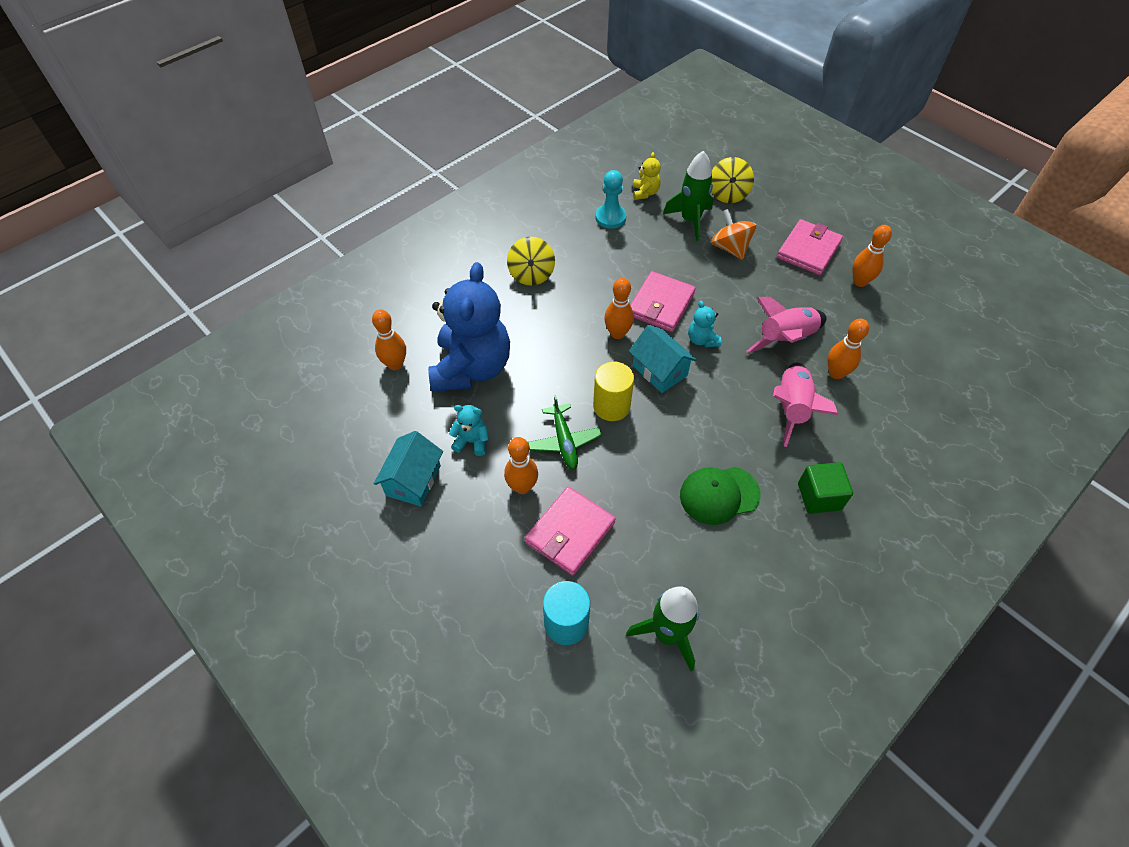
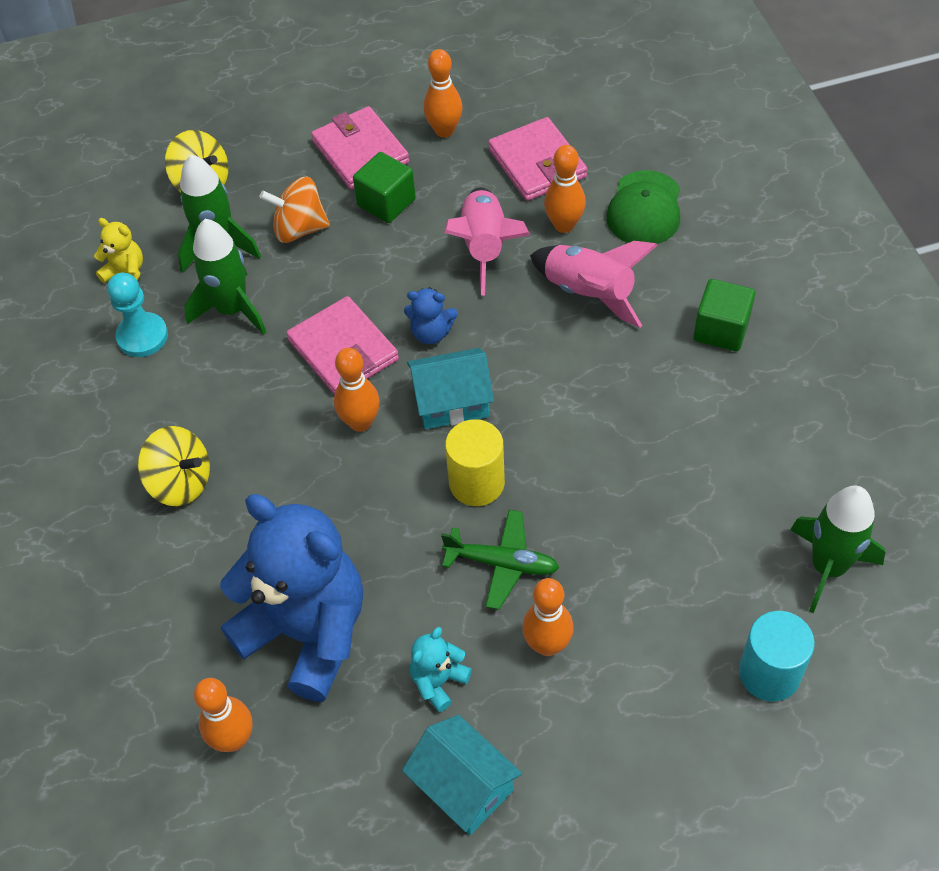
camera: 60 degrees left, 0 degrees up
pink wallet [525,487,616,576] -> pink wallet moved to [488,117,587,201]
green cap [680,467,761,525] -> green cap moved to [606,170,680,244]
turquoise teddy bear [688,301,722,347] -> blue teddy bear [404,287,458,344]
none -> green rocket [184,219,266,335]
none -> green cube [353,152,416,223]

